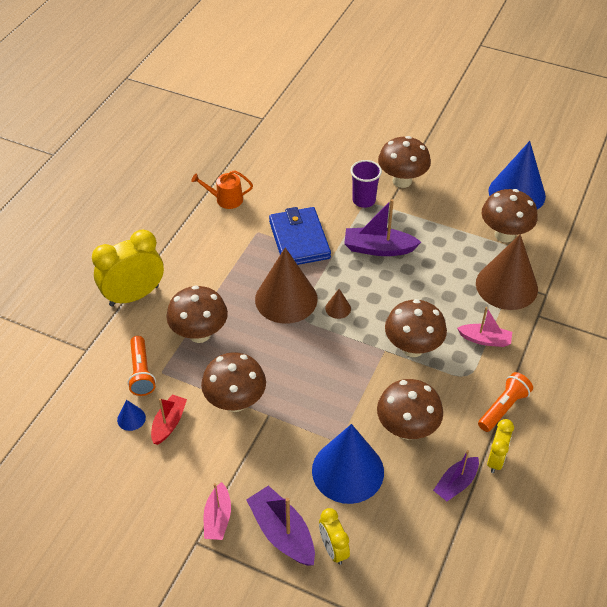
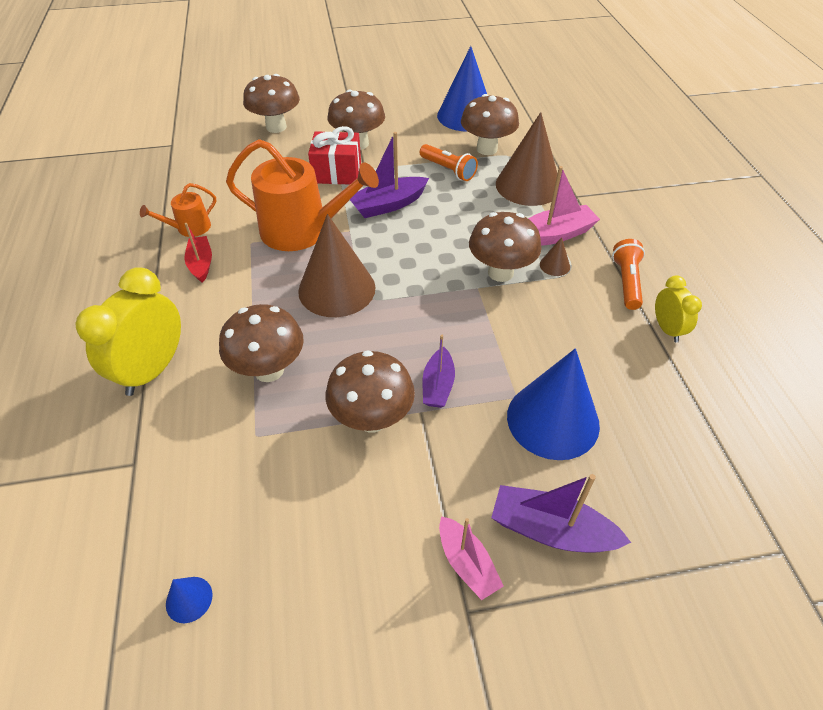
camera: 35 degrees left, 0 degrees up
blue cone [117,400,146,431] -> blue cone moved to [166,577,213,623]
orange flashlight [128,336,156,396] -> orange flashlight moved to [420,144,478,181]
red boat [151,394,187,445] -> red boat moved to [185,223,212,283]
blue wallet [269,207,331,265] -> orange watering can [226,139,379,251]
yellow clock [319,508,350,565] -> none
brown cone [325,289,351,319] -> brown cone moved to [540,237,570,276]
purple cup [350,160,382,208] -> red gift [308,126,361,185]
brown mushroom [377,379,443,440] -> brown mushroom moved to [243,74,300,133]
purple boat [433,450,479,501] -> purple boat moved to [423,335,455,408]
pink boat [457,307,512,347] -> pink boat [528,166,600,246], size x1.51

